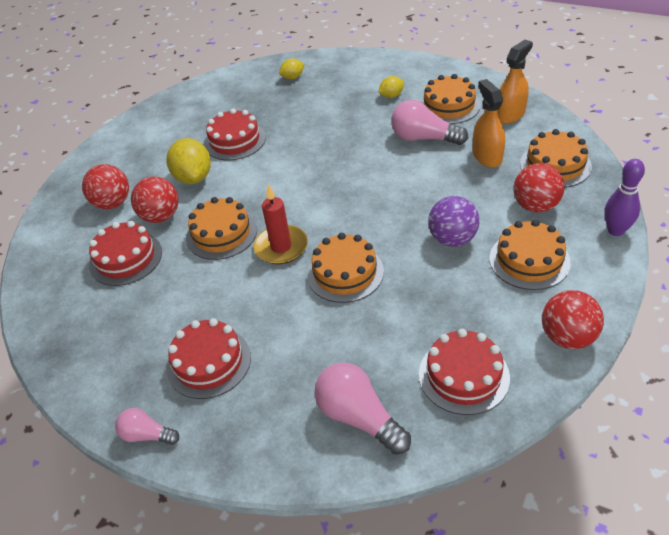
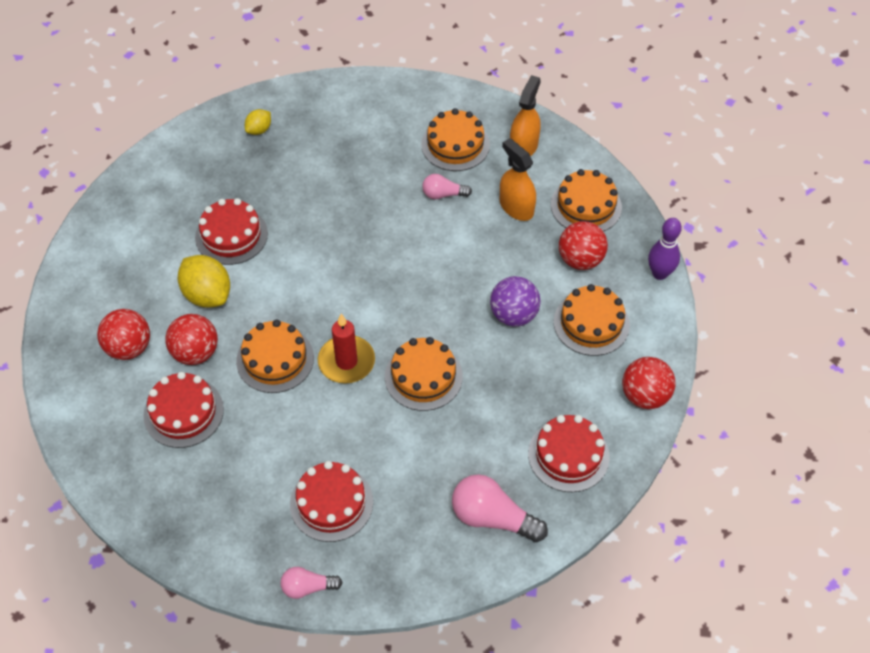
camera: 25 degrees left, 10 degrees up
yellow lemon [378,76,404,98] -> none
pink light bulb [391,100,468,145] -> pink light bulb [422,174,472,200], size x0.59

